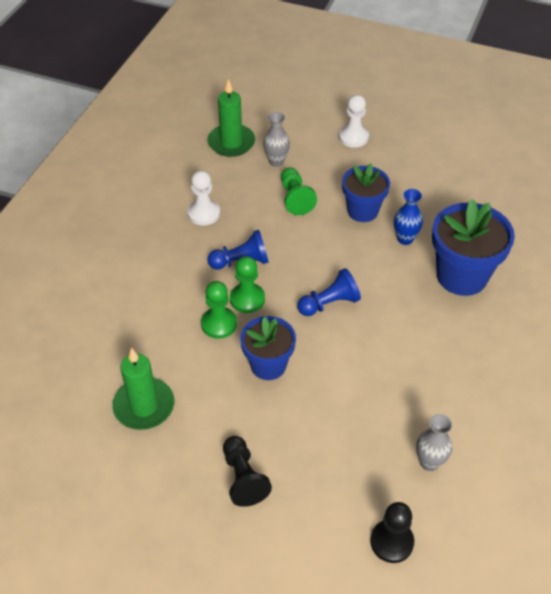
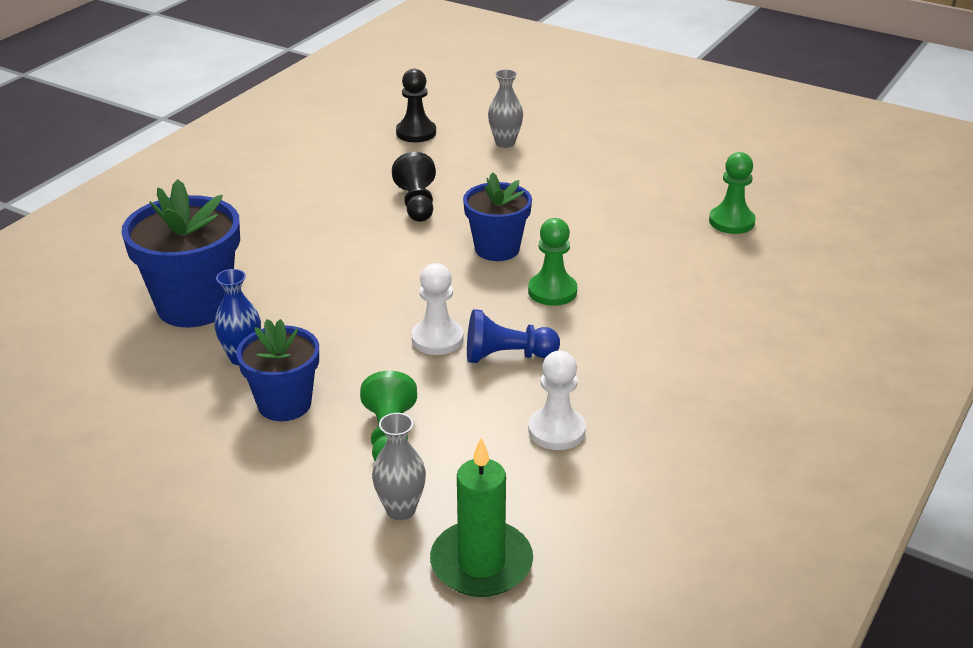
camera: 170 degrees left, 15 degrees down
green candle [112,348,174,430] -> none
black pawn [223,436,272,507] -> black pawn moved to [392,152,436,222]
green pawn [230,256,265,313] -> green pawn moved to [709,152,756,234]
blue pawn [297,268,361,316] -> none
white pawn [339,95,369,148] -> white pawn moved to [411,263,464,355]
grey vase [416,414,452,471] -> grey vase moved to [488,69,523,148]

